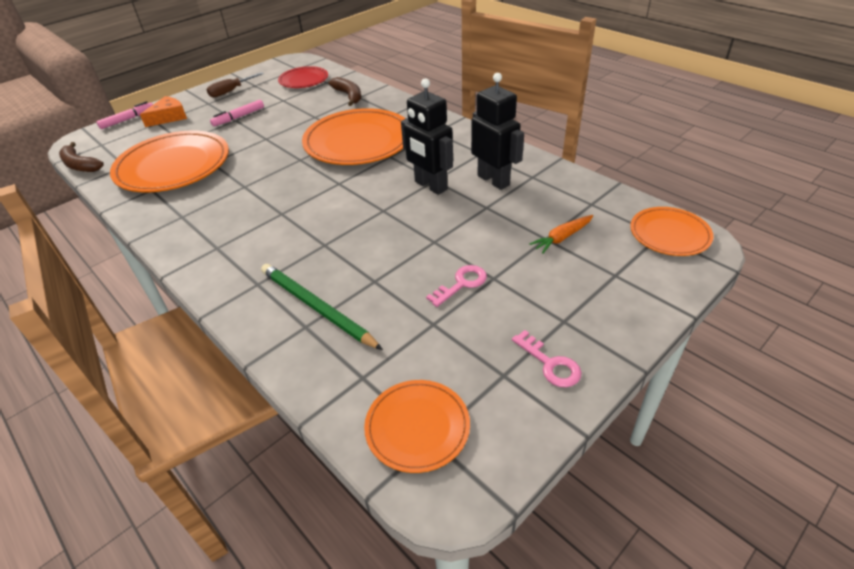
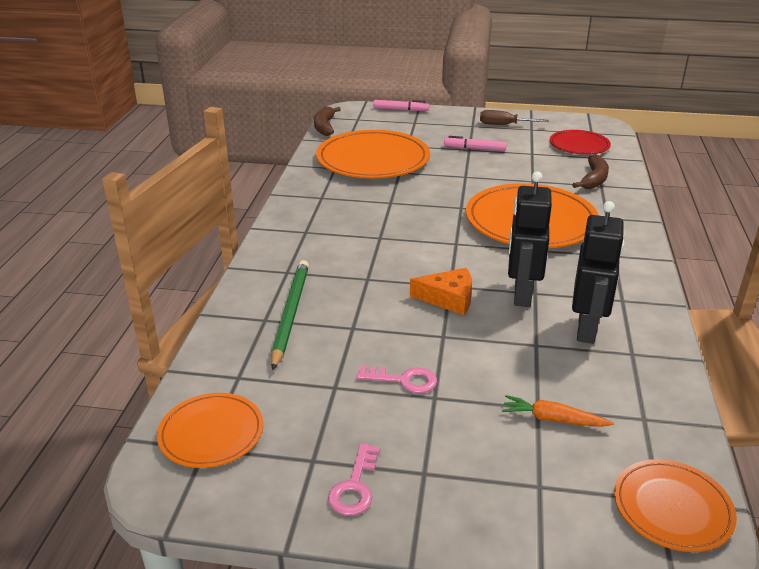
camera: 50 degrees right, 10 degrees down
orange cheese [140,96,187,127] -> orange cheese moved to [410,268,472,315]

